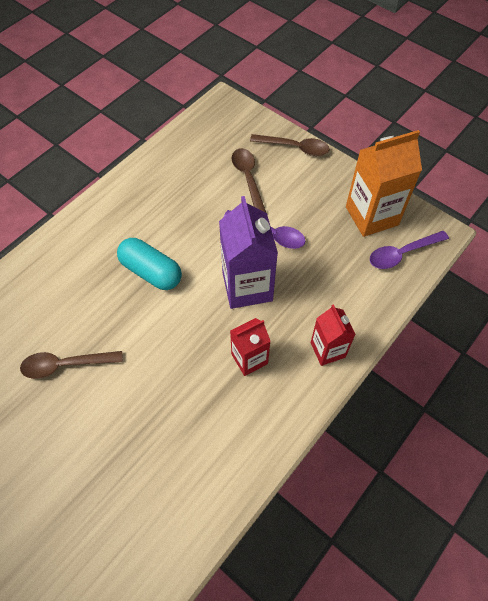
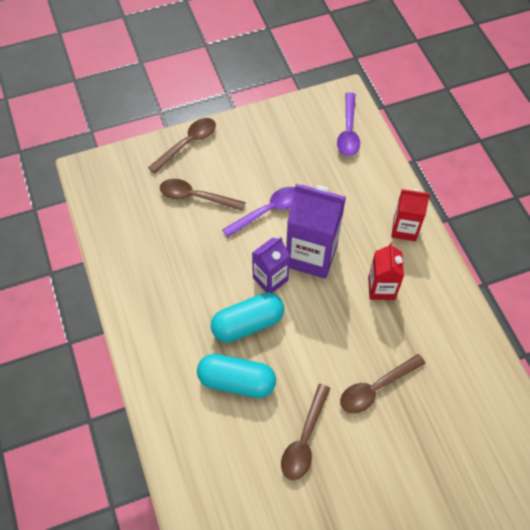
camera: 60 degrees left, 0 degrees up
orange carton [346,130,422,237] -> none
none -> turquoise capsule [197,354,276,398]
none -> purple carton [252,237,290,293]
none -> brown spoon [340,354,426,413]

